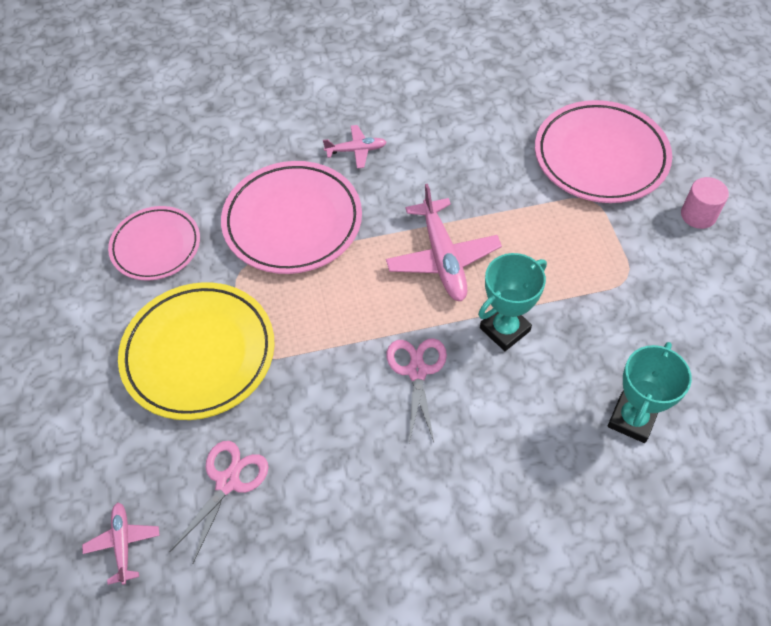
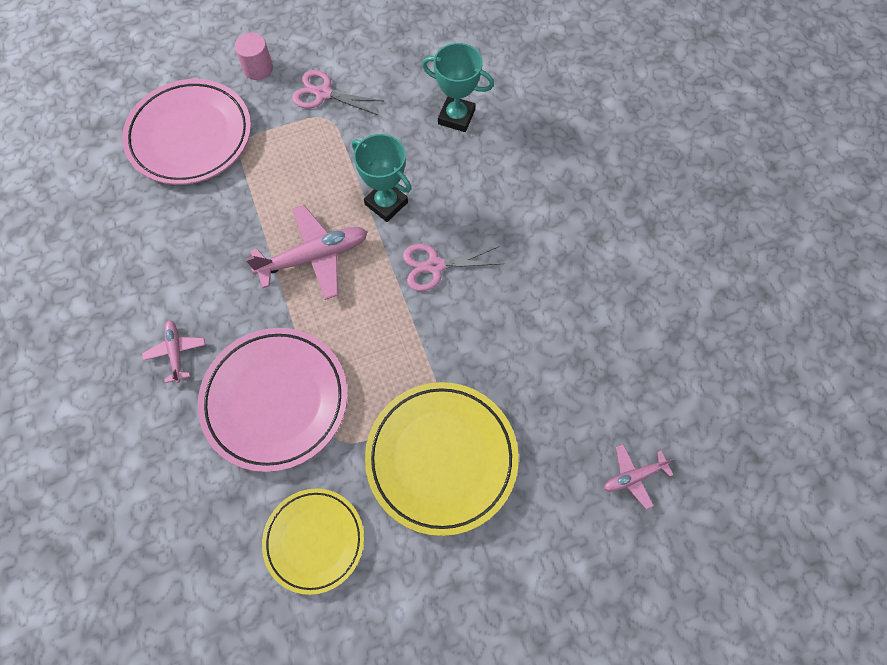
camera: 100 degrees left, 10 degrees up
pink plate [108,206,200,280] -> yellow plate [262,489,364,595]
pink scissors [170,441,269,563] -> pink scissors moved to [292,70,383,115]

